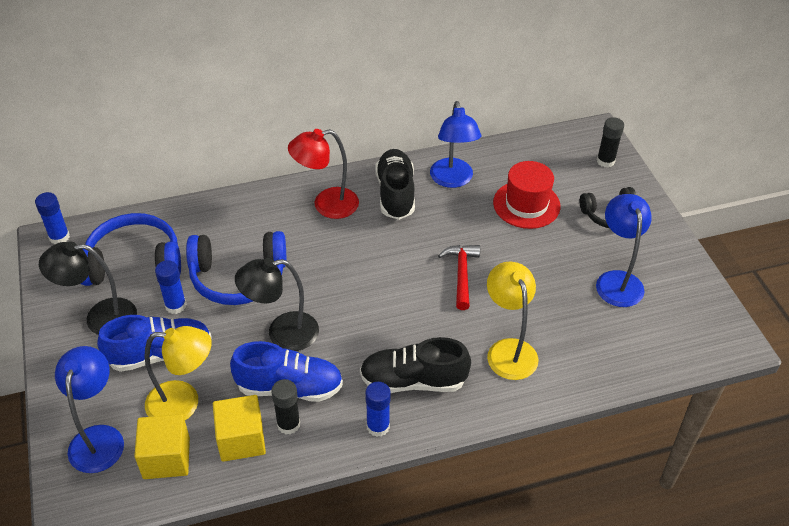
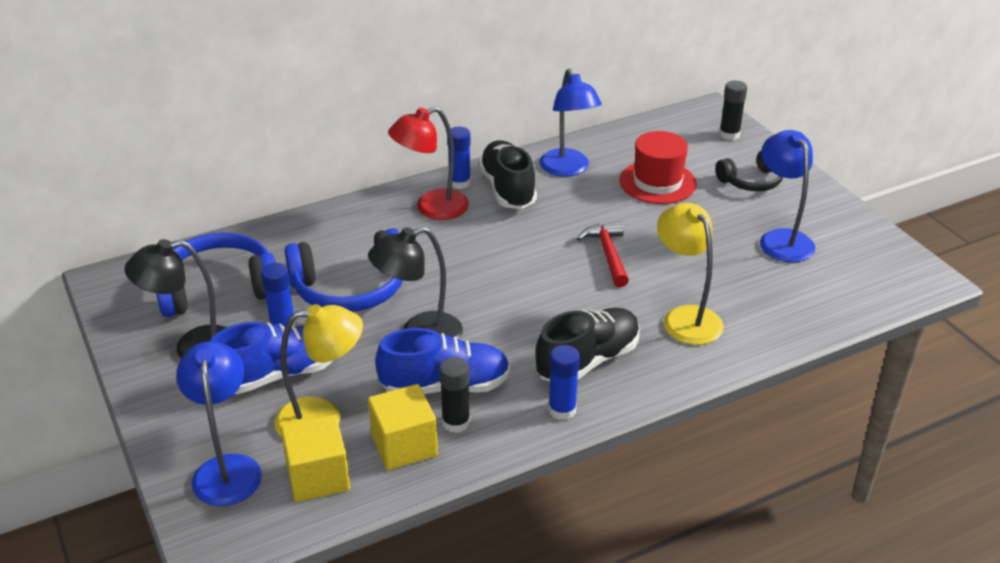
camera: 10 degrees left, 10 degrees down
blue glue stick [35,192,70,245] -> blue glue stick moved to [447,127,471,189]
black shoe [360,337,471,393] -> black shoe turned 150 degrees clockwise [535,308,640,382]

